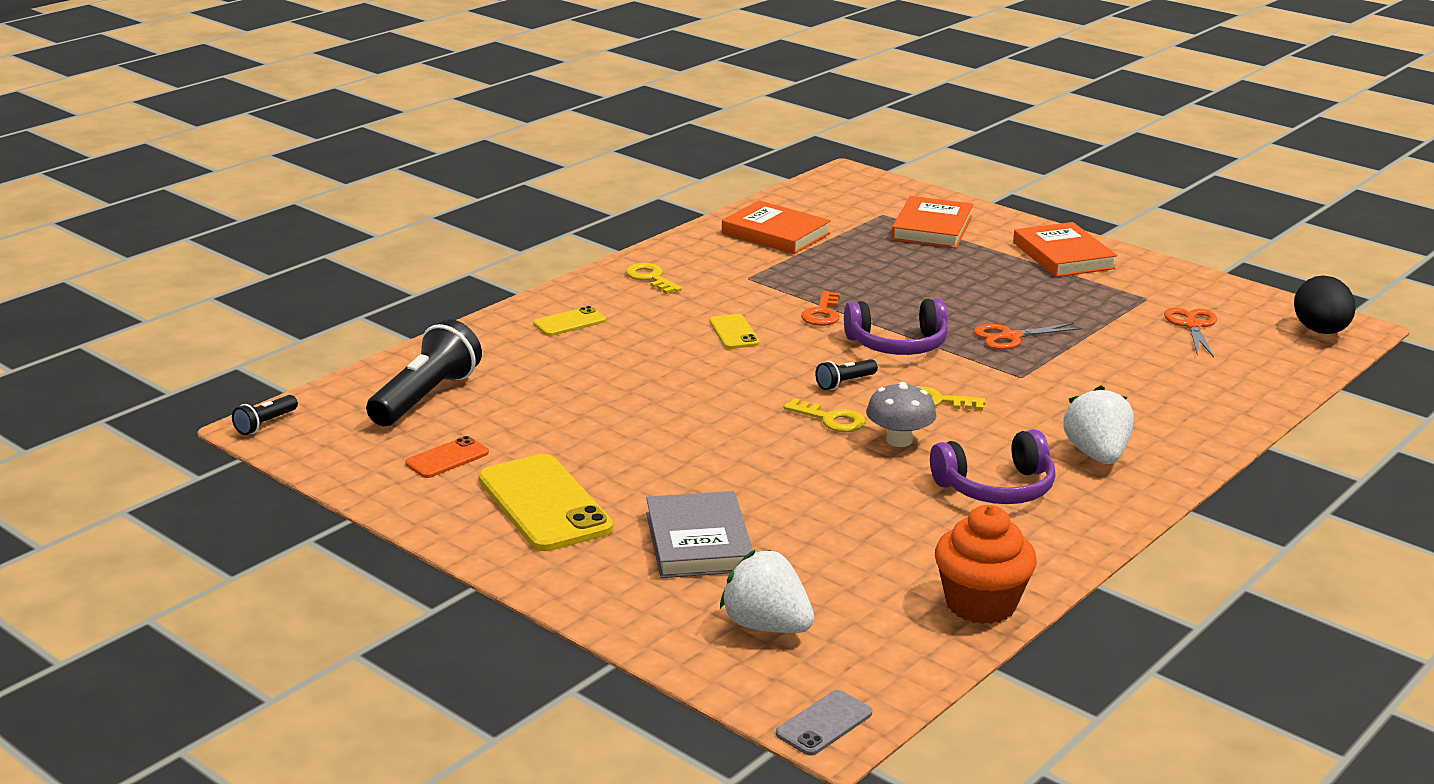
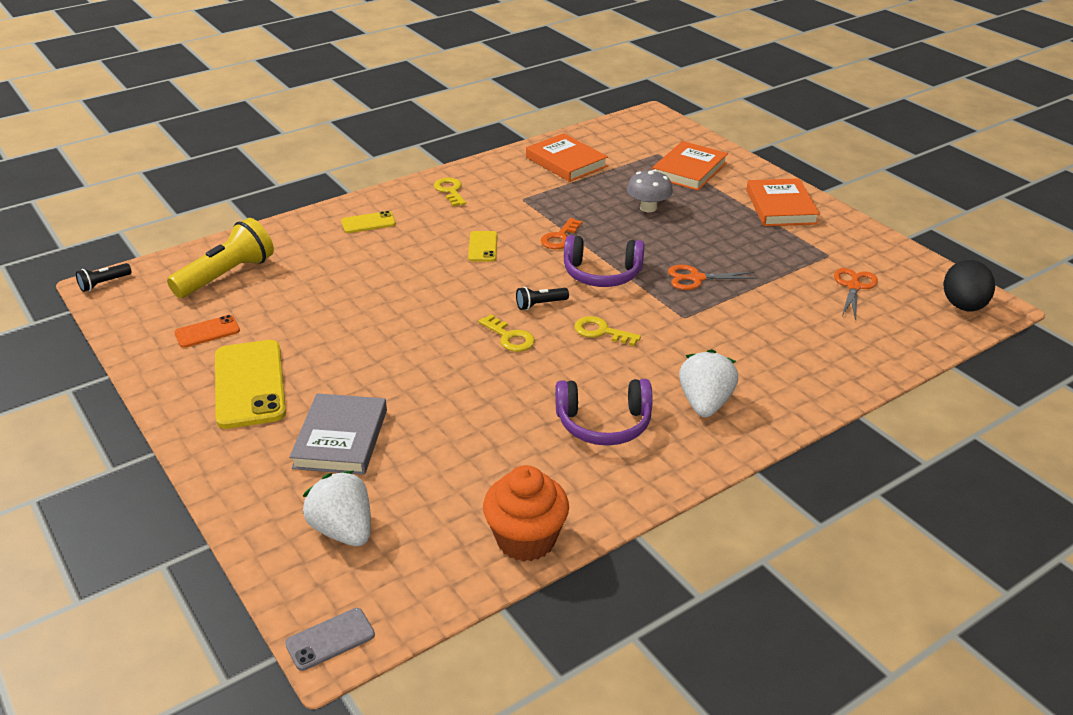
camera: 15 degrees right, 10 degrees up
black flashlight [366,319,482,426] -> yellow flashlight [167,218,274,298]
grey mushroom [866,382,937,447] -> grey mushroom moved to [627,170,673,212]

